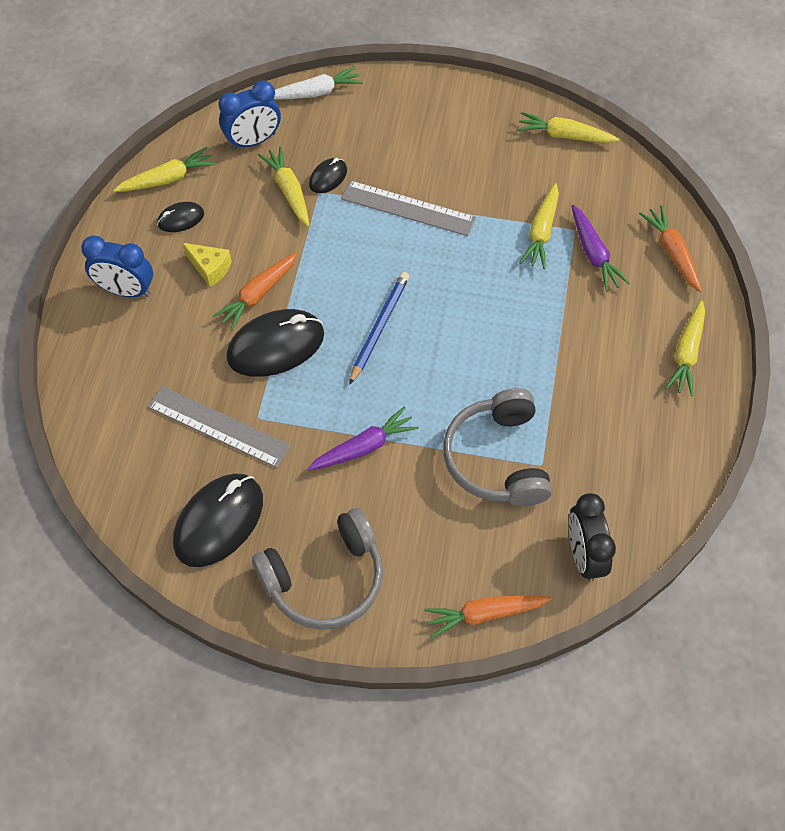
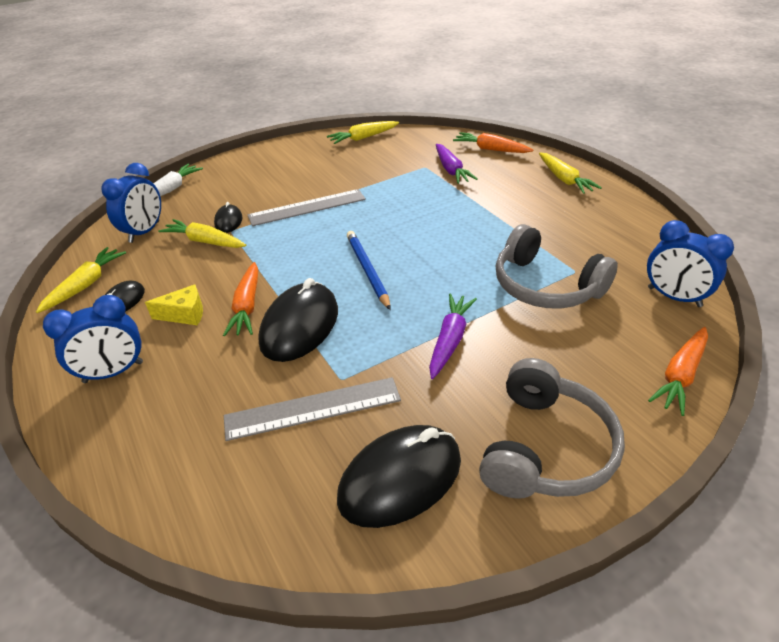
camera: 40 degrees left, 20 degrees down
black mouse [173,473,263,567] -> black mouse turned 60 degrees clockwise [337,425,461,528]
yellow carrot [519,183,559,269] -> none
black clock [569,493,616,582] -> blue clock [647,220,734,307]
purple carrot [572,205,630,292] -> purple carrot turned 45 degrees clockwise [436,144,477,184]

